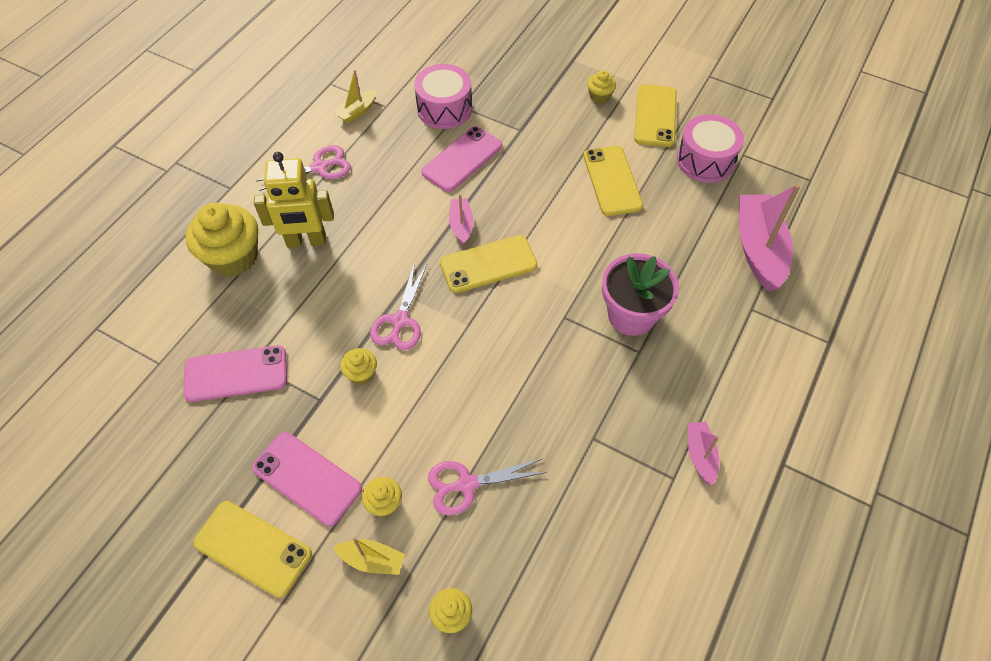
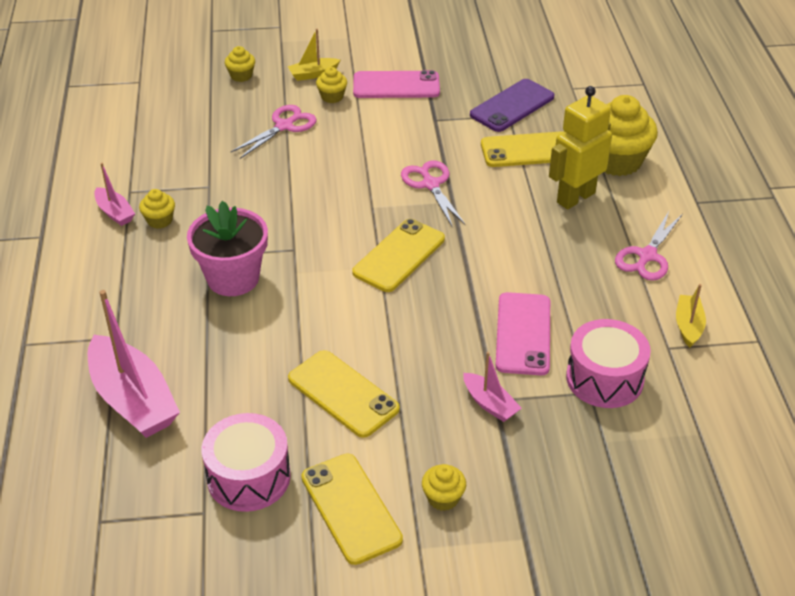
camera: 145 degrees right, 15 degrees down
pink phone [183,345,287,402] -> purple phone [470,79,555,132]
yellow phone [193,501,312,598] -> yellow phone moved to [481,131,565,167]
yellow cupcake [340,348,377,385] -> yellow cupcake moved to [139,189,175,229]
pink boat [449,194,474,245] -> pink boat moved to [463,352,522,422]

